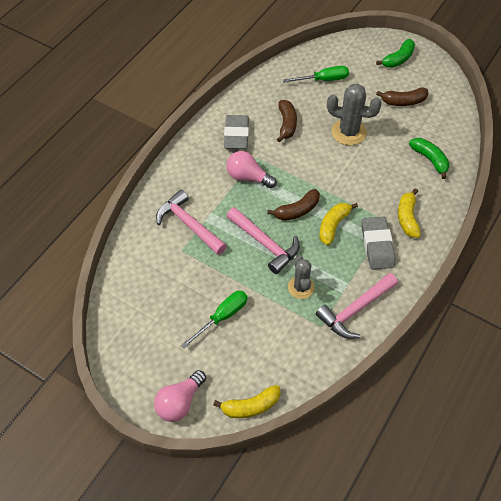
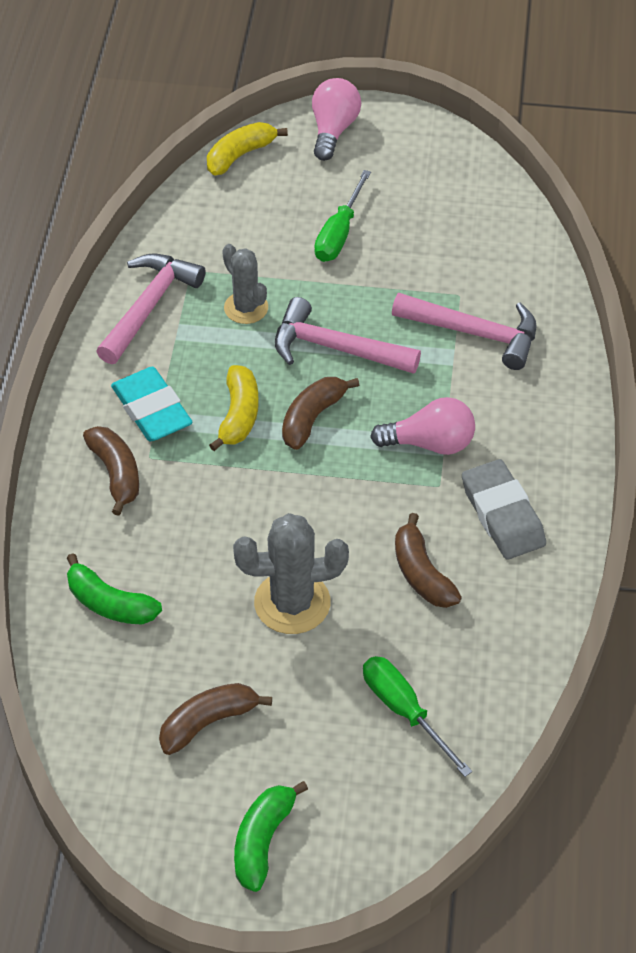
camera: 155 degrees right, 5 degrees down
green screwdriver [283,66,349,83] -> green screwdriver turned 90 degrees clockwise [363,656,472,777]
grey eraser [362,216,395,270] -> turquoise eraser [111,367,193,441]
yellow banana [398,188,421,238] -> brown banana [83,426,139,516]

